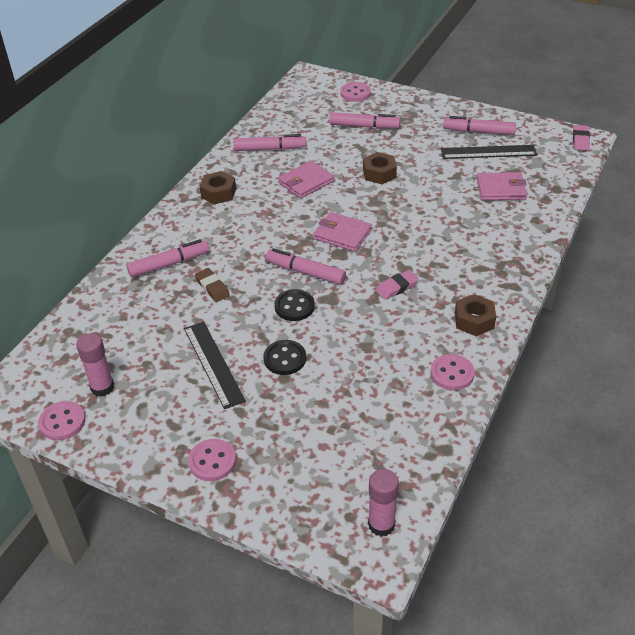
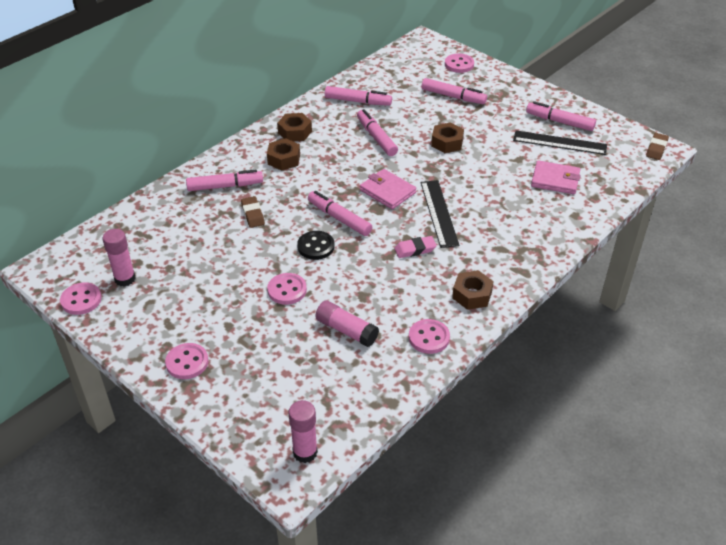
camera: 15 degrees right, 0 degrees up
black ruler [184,322,246,409] -> black ruler moved to [421,180,459,248]
black button [264,340,306,375] -> pink button [267,273,307,305]
pink wallet [278,161,334,199] -> pink marker [357,109,398,156]
pink eraser [573,125,590,151] -> brown eraser [646,133,669,160]
none -> brown nut [267,138,300,171]
none -> pink glue stick [315,300,379,347]

